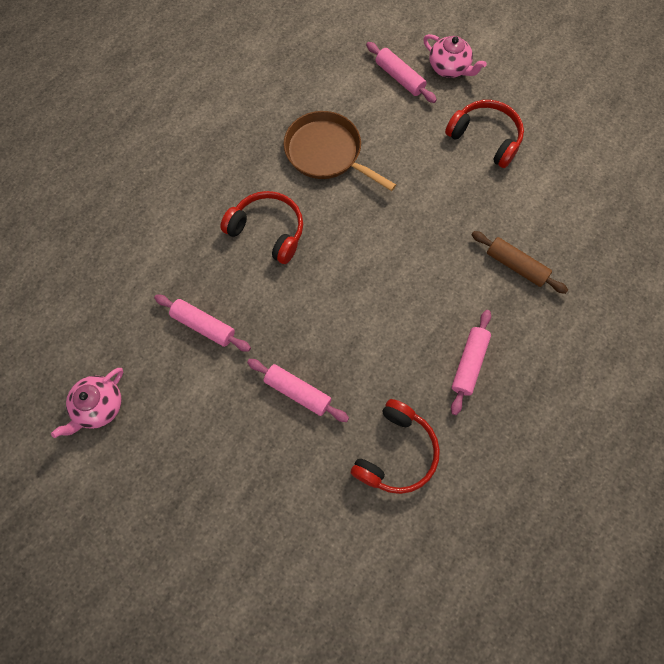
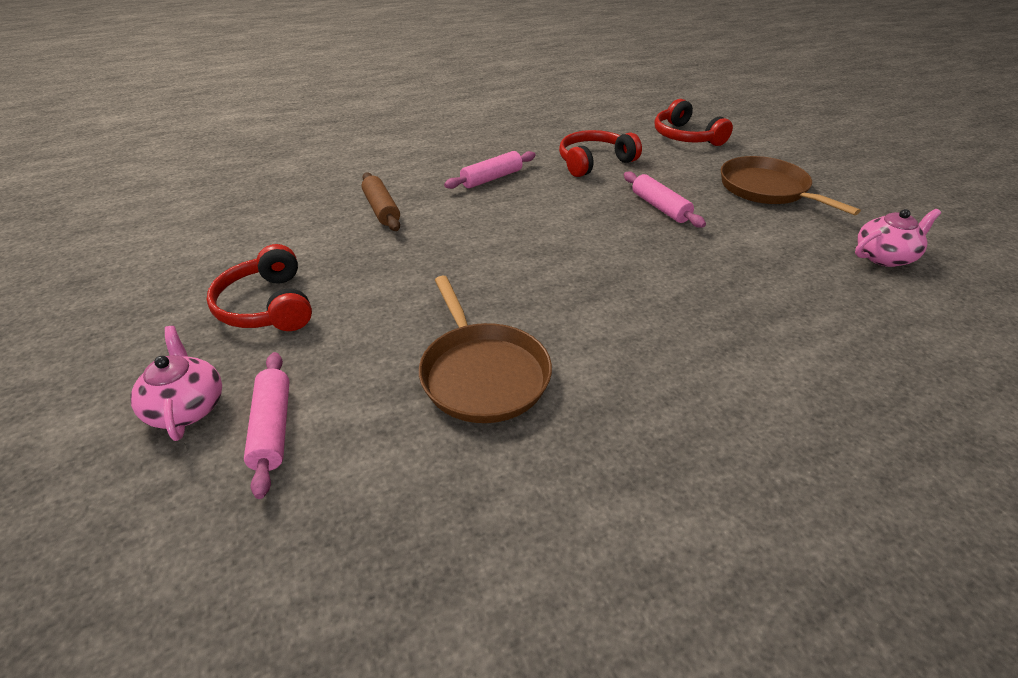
camera: 150 degrees left, 30 degrees down
pink rolling pin [154,295,251,352] -> none
red headphones [220,191,303,264] -> red headphones moved to [655,99,733,146]
none -> brown pan [721,156,861,216]

